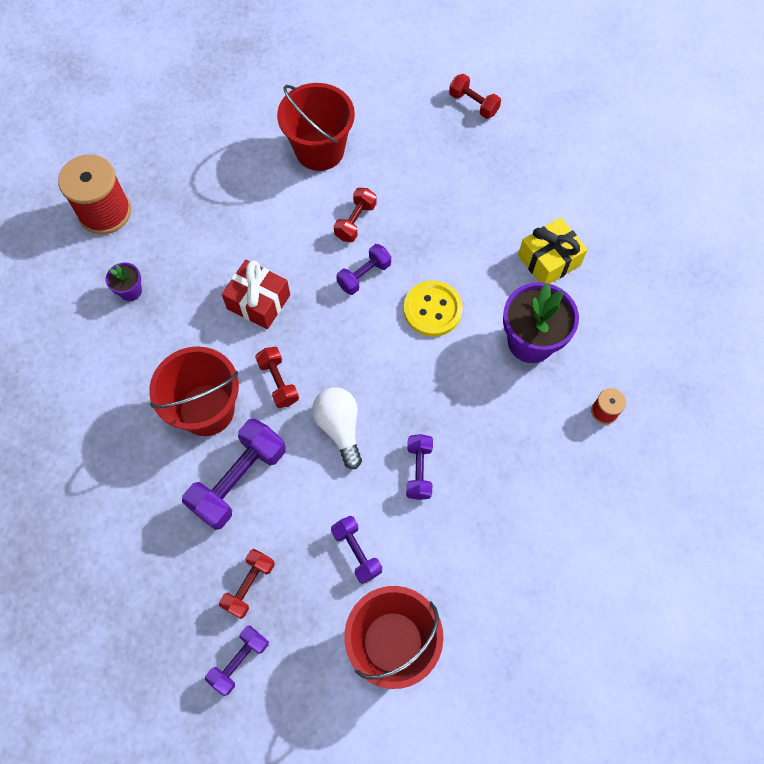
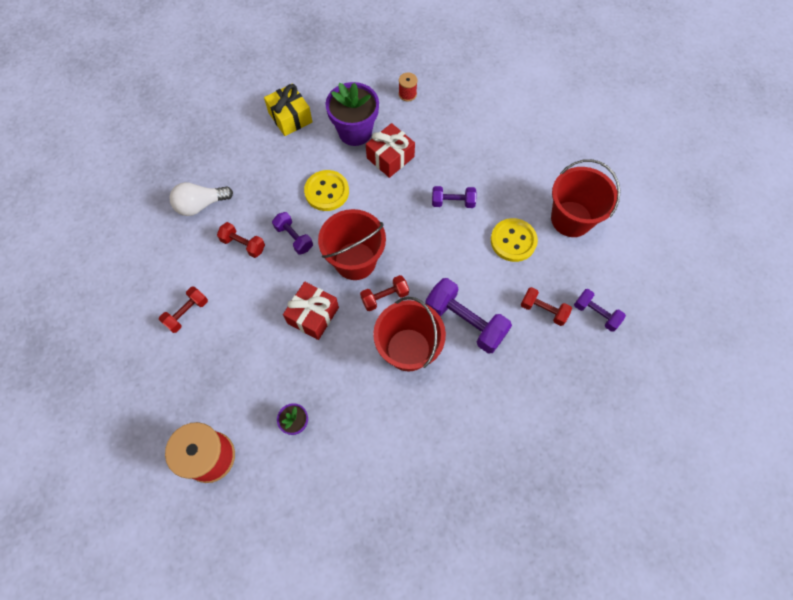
camera: 90 degrees left, 0 degrees up
red bucket [277,83,355,171] -> red bucket moved to [318,209,386,280]
white light bulb [312,387,362,469] -> white light bulb moved to [169,182,233,216]
purple dumbbell [331,516,382,584] -> yellow button [491,218,538,262]
red dumbbell [449,74,501,119] -> red dumbbell moved to [159,286,208,333]
none -> red gift [366,123,415,178]

